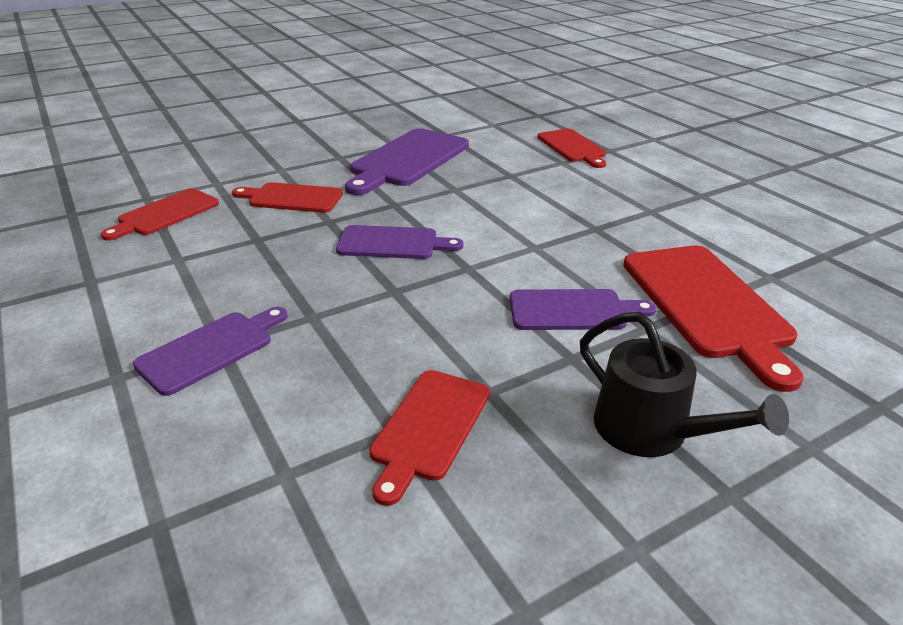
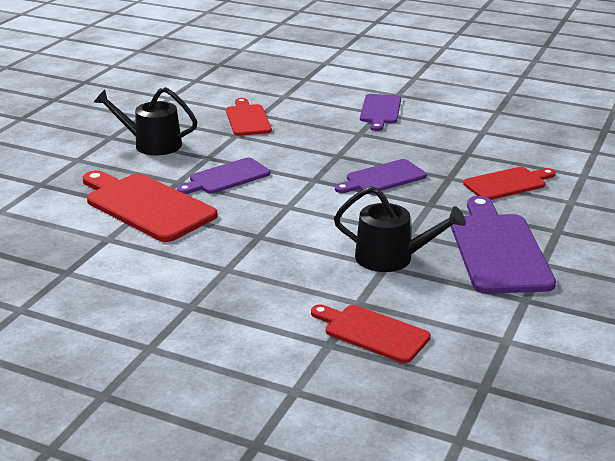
camera: 145 degrees right, 5 degrees down
red cutting board [101,188,219,241] -> none
none -> black watering can [334,186,466,272]

